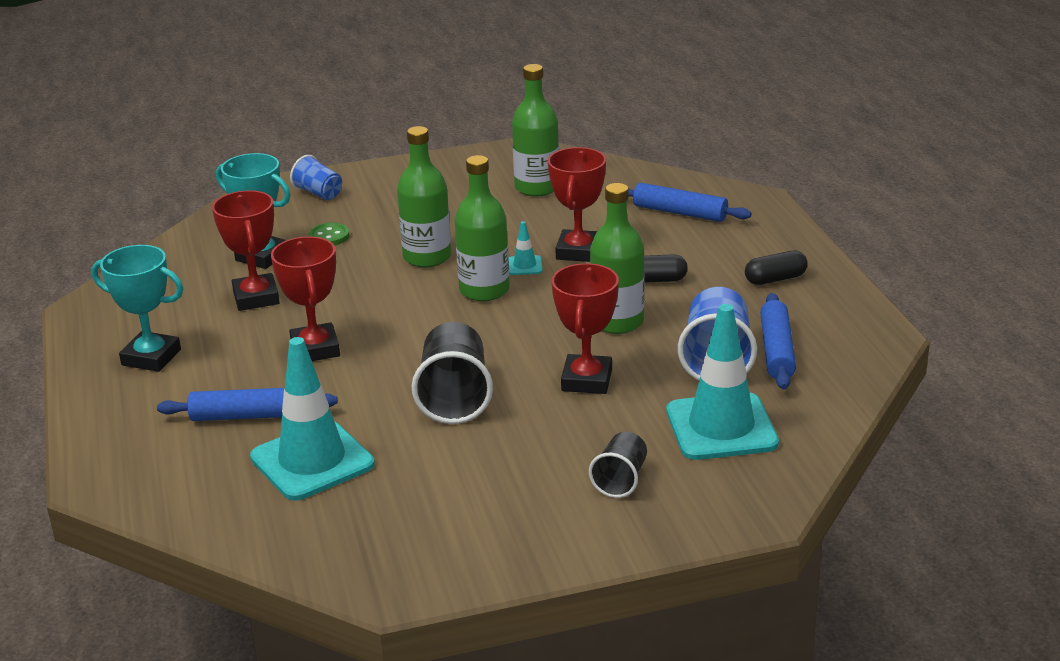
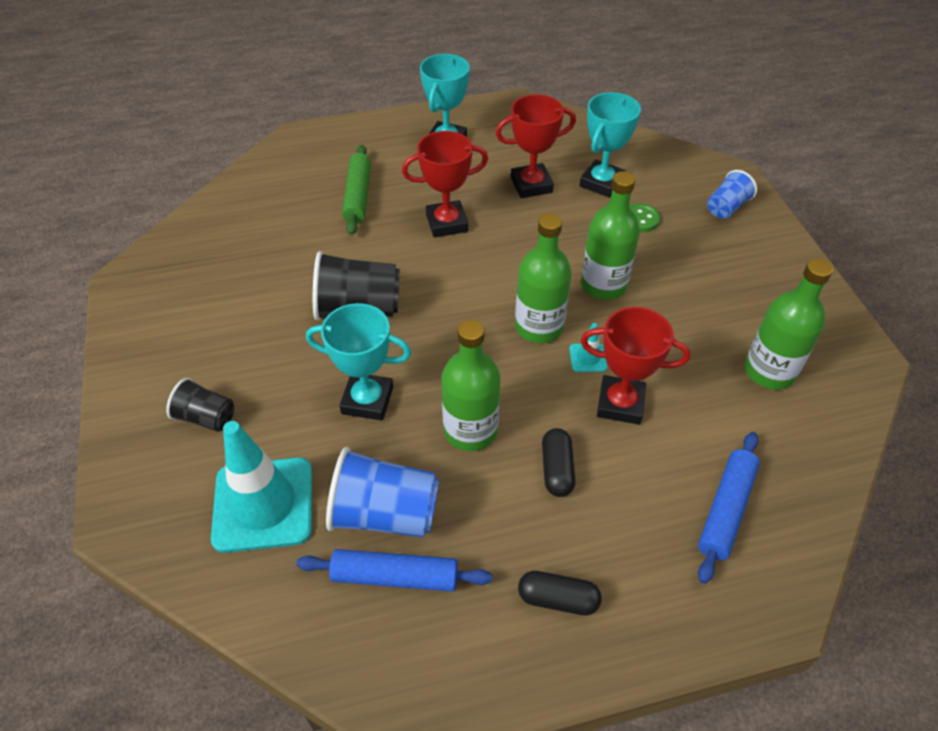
camera: 90 degrees right, 20 degrees up
blue rolling pin [157,388,338,421] -> green rolling pin [342,145,371,235]
turquoise traffic cone [250,337,375,501] -> none
red trophy [552,263,619,394] -> turquoise trophy [306,303,411,421]
black capsule [745,251,808,285] -> black capsule turned 60 degrees counterclockwise [518,571,602,615]

